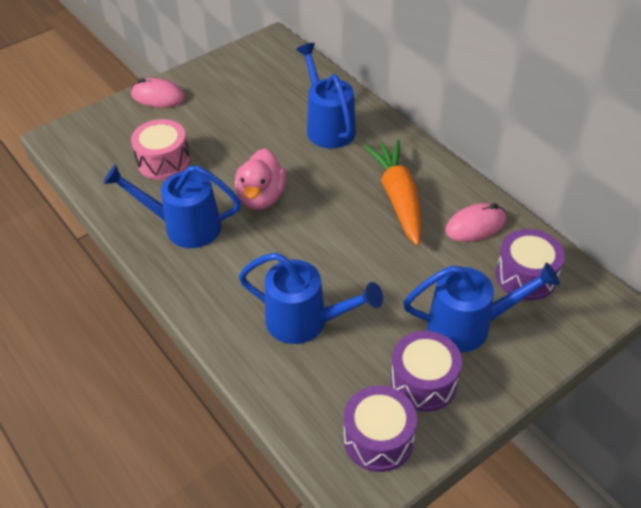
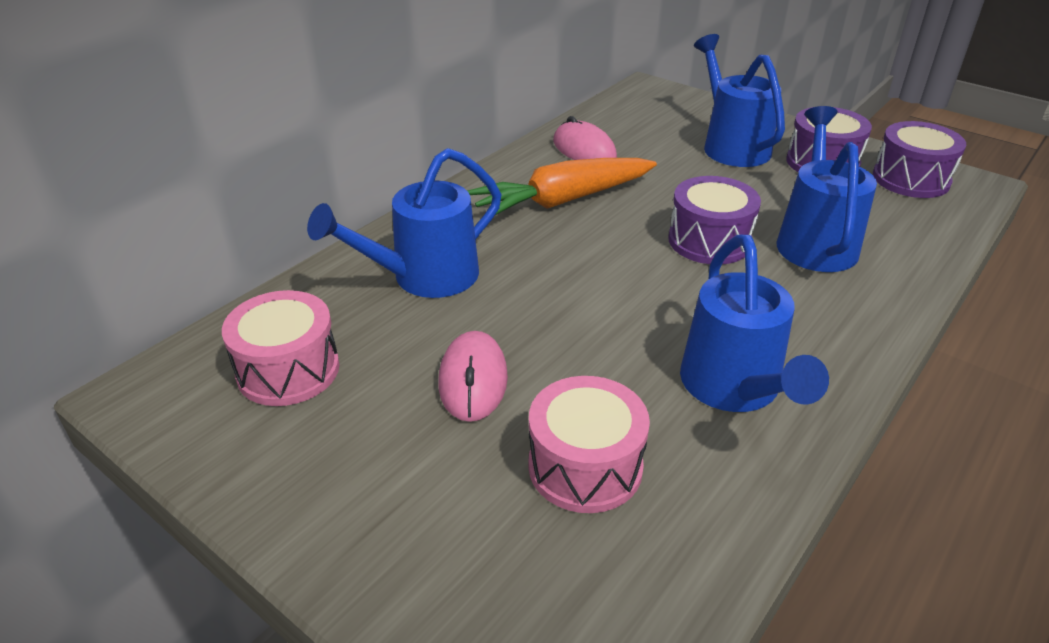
camera: 105 degrees left, 10 degrees down
pink mouse [131,78,185,107] -> pink mouse moved to [438,331,508,422]
pink duck [235,148,287,210] -> none
purple drum [495,229,565,301] -> purple drum moved to [668,176,761,264]
none -> pink drum [222,290,339,406]

